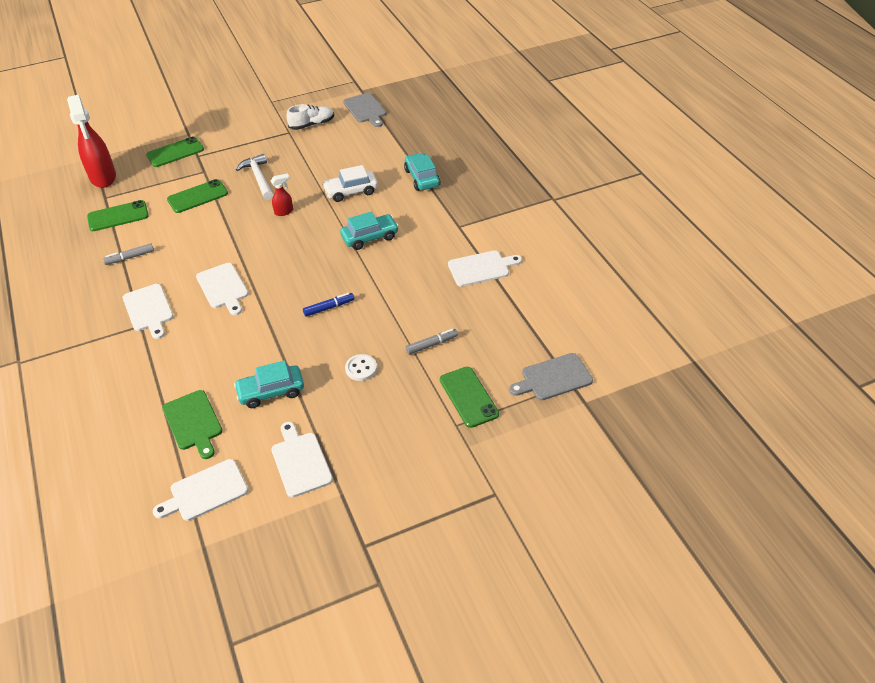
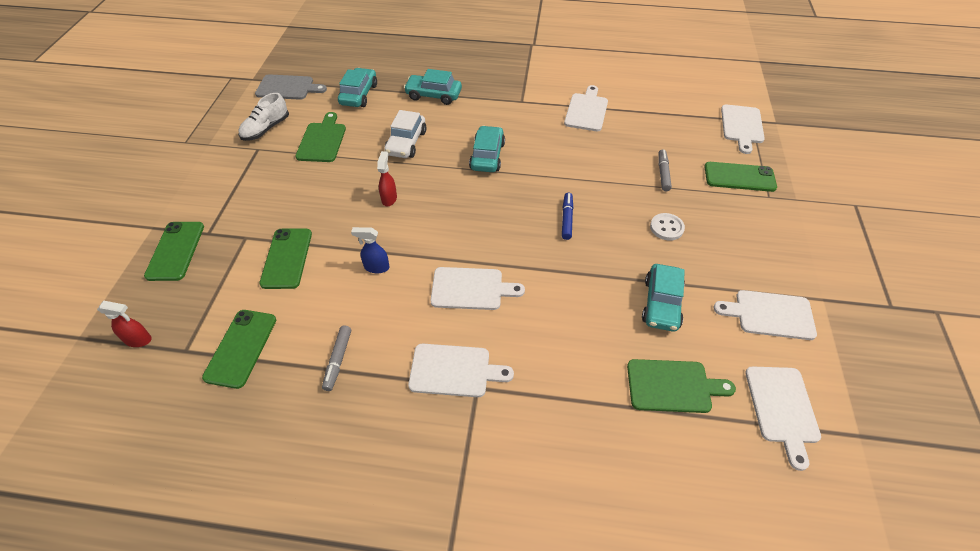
camera: 60 degrees left, 5 degrees up
red spray bottle [67,94,116,188] -> red spray bottle [97,301,152,347], size x0.46
white hammer [236,154,273,200] -> none
white shoe [286,104,334,130] -> white shoe turned 150 degrees counterclockwise [238,93,289,141]
grey cutting board [509,353,593,400] -> white cutting board [721,105,765,154]
none -> green cutting board [295,112,346,162]
none -> turquoise car [338,68,377,107]
none -> blue spray bottle [351,227,389,273]

